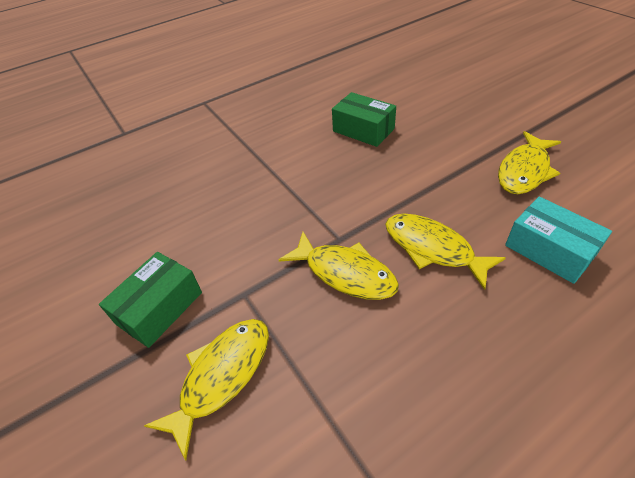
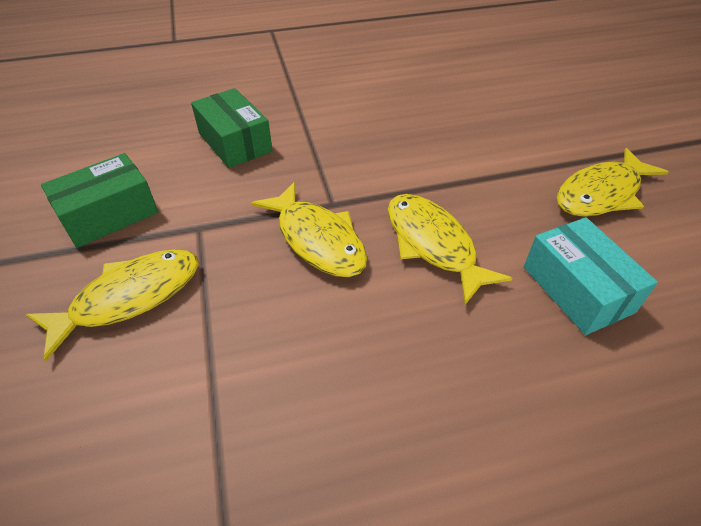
camera: 15 degrees right, 0 degrees up
green box [332,92,396,147] -> green box moved to [191,88,273,168]

